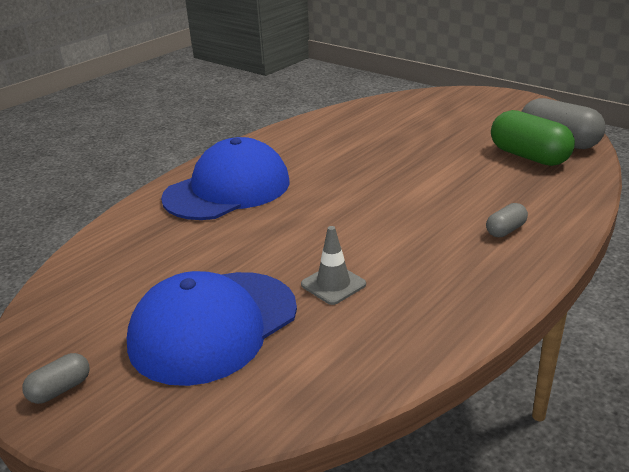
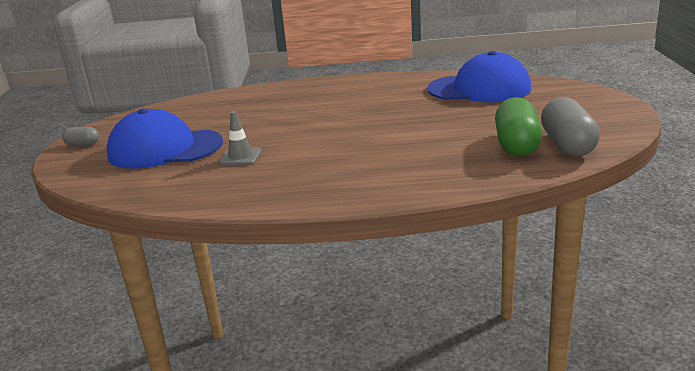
camera: 50 degrees right, 5 degrees down
blue cap [161,137,290,220] -> blue cap moved to [427,51,531,103]
grey capsule [486,203,528,237] -> none

